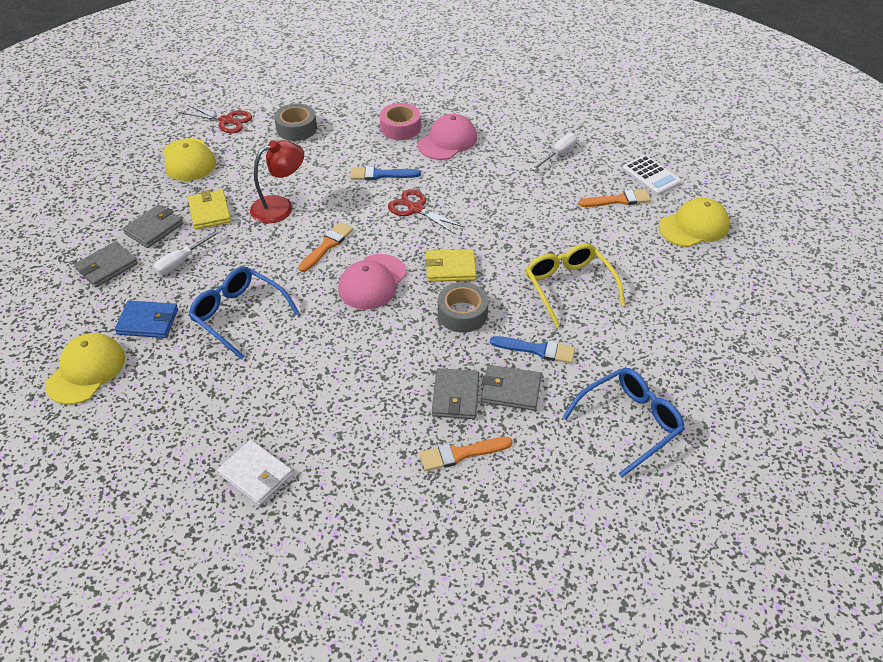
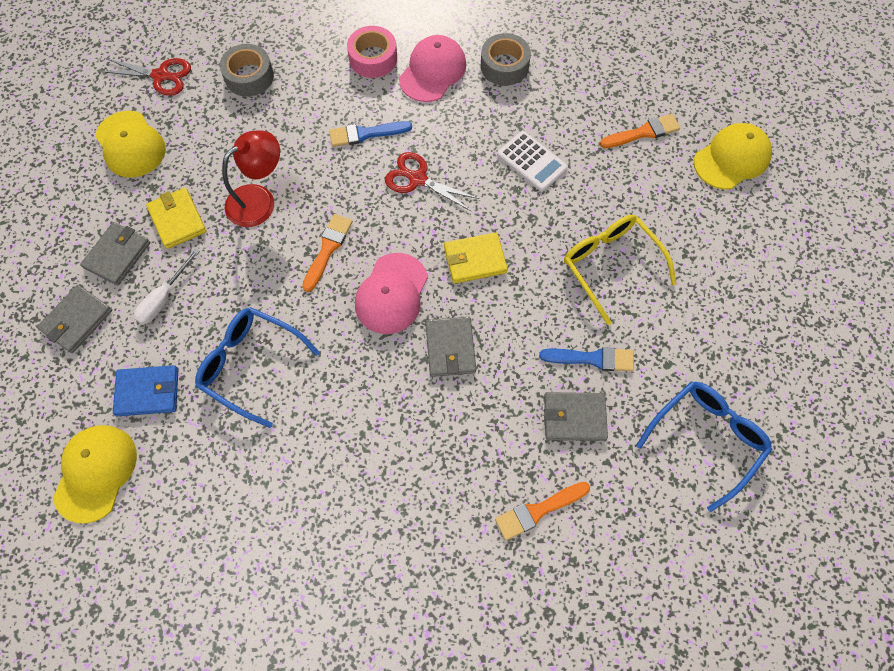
camera: 10 degrees left, 20 degrees up
white wallet [217,440,293,505] -> none
grey wallet [432,368,479,419] -> grey wallet moved to [425,317,476,377]
grey tape [438,282,488,333] -> grey tape moved to [481,33,531,86]
white screwdriver [531,133,578,171] -> none
white calculator [622,155,681,195] -> white calculator moved to [497,131,568,192]

